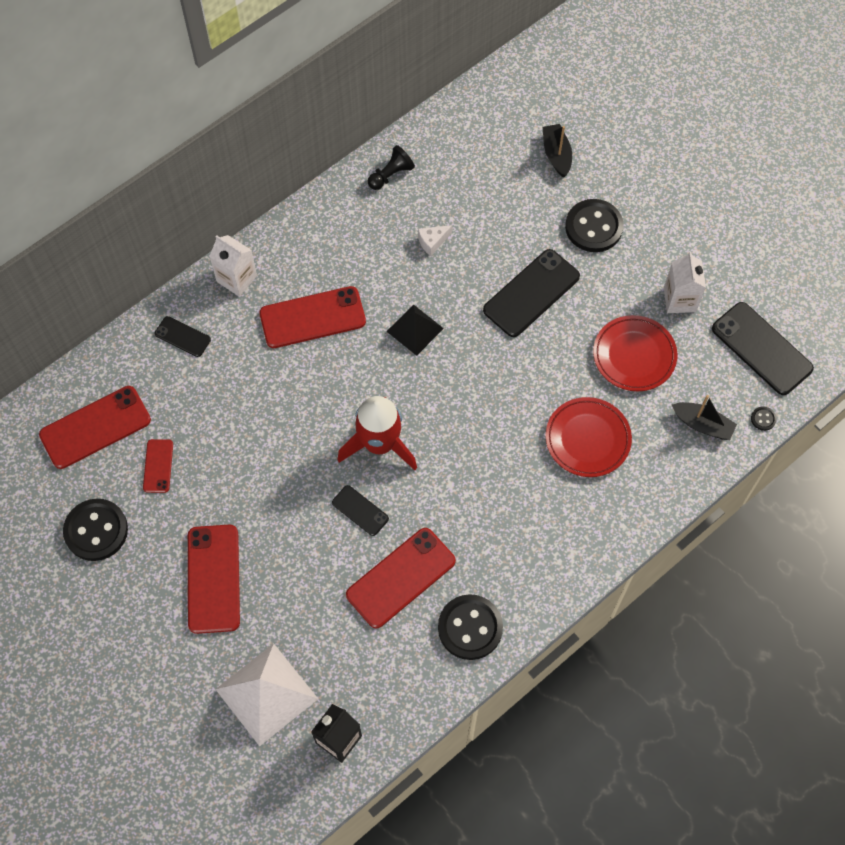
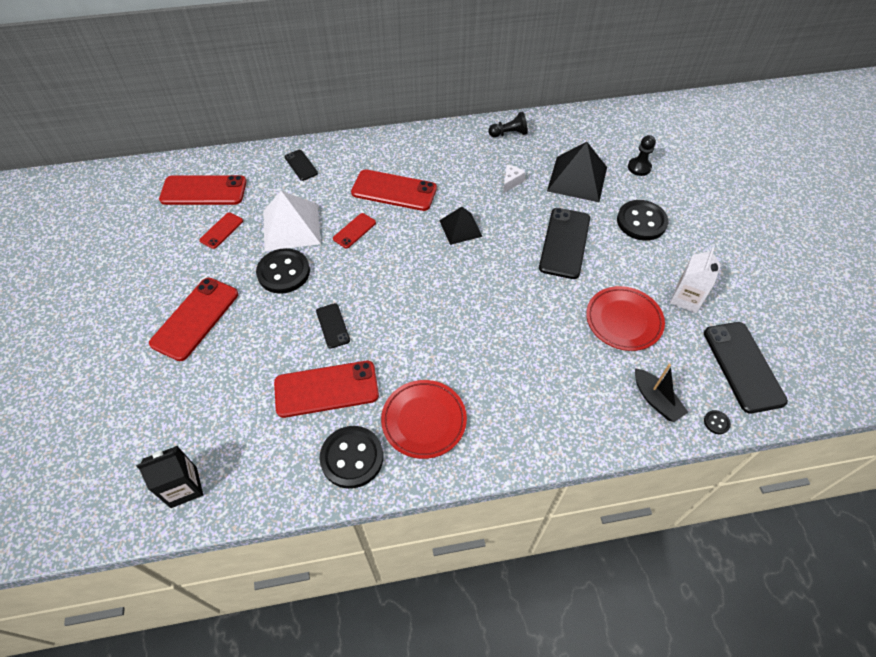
camera: 30 degrees right, 10 degrees down
black button [63,499,128,561] -> black button moved to [256,248,310,294]
white carton [209,235,257,296] -> none
white pyramid [215,643,318,746] -> white pyramid moved to [263,191,321,251]
red rocket [337,396,417,470] -> none
white cheese [418,225,452,256] -> white cheese turned 120 degrees clockwise [503,165,526,193]
black phone [483,249,580,337] -> black phone turned 60 degrees counterclockwise [539,208,590,279]
black boat [543,124,572,178] -> black pawn [628,135,656,176]
red plate [545,397,632,477] -> red plate moved to [381,380,467,459]
none -> red phone [333,213,376,248]
none -> black pyramid [547,142,607,202]

